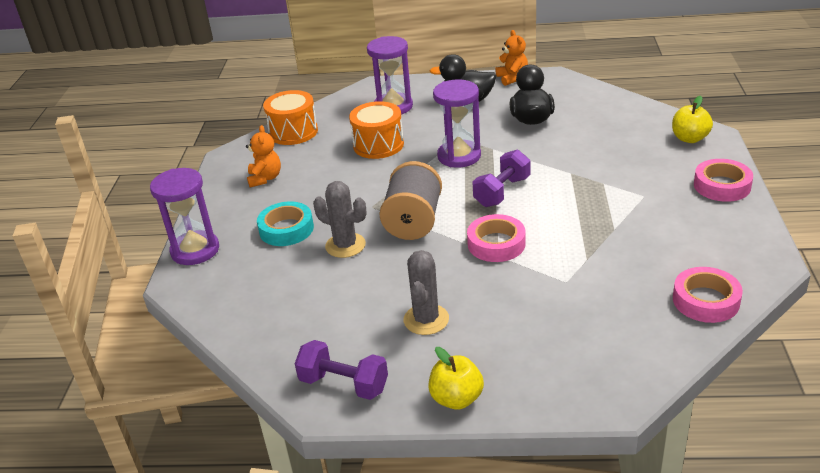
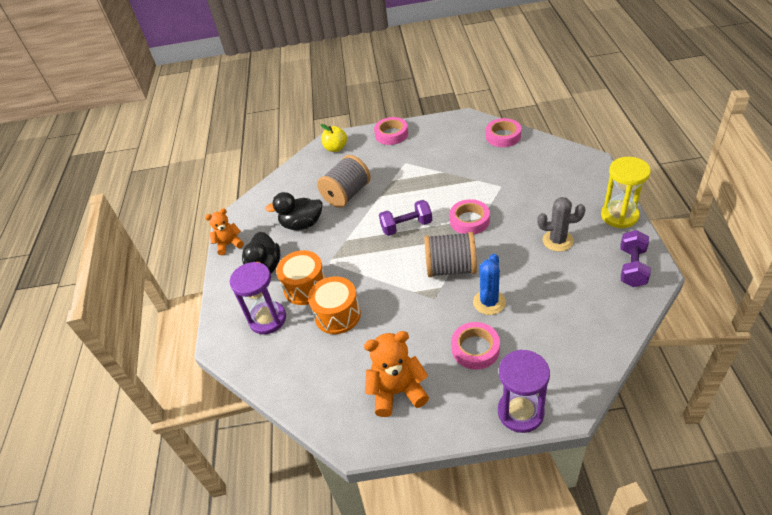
camera: 95 degrees left, 10 degrees up
orange teddy bear [246,125,281,187] -> orange teddy bear [364,331,429,417], size x1.56
turquoise tape [257,202,314,246] -> pink tape [451,322,500,370]
orange drum [263,90,318,145] -> orange drum moved to [276,250,326,305]
grey cactus [313,181,366,258] -> blue cactus [473,254,506,315]
yellow apple [428,347,484,410] -> yellow hourglass [601,157,651,229]
purple hourglass [433,79,481,168] -> none
purple dumbbell [472,149,530,207] -> purple dumbbell turned 45 degrees counterclockwise [379,200,432,236]
none -> grey spool [317,155,371,208]

